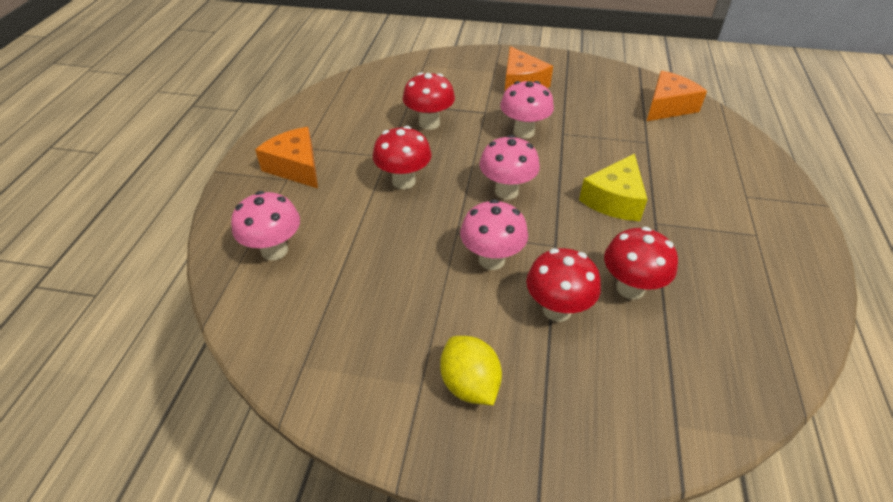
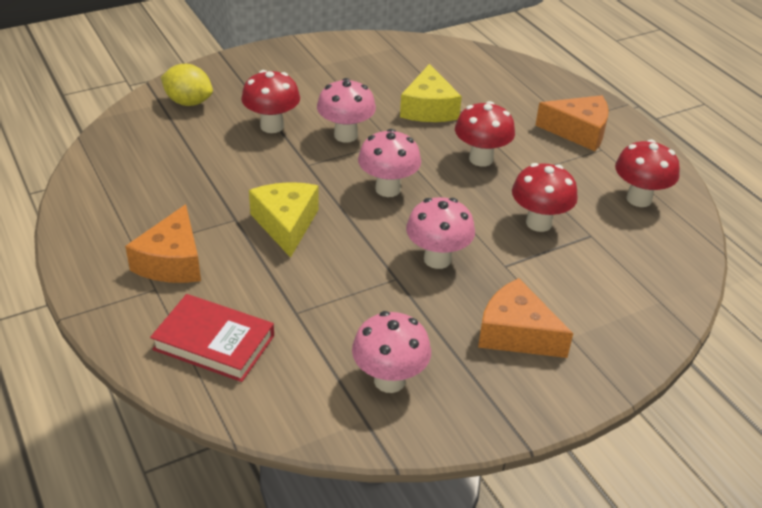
camera: 140 degrees right, 5 degrees down
pink mushroom [231,191,300,260] -> pink mushroom moved to [352,311,431,393]
yellow lemon [440,336,502,405] -> yellow lemon moved to [161,64,213,106]
red mushroom [604,227,678,299] -> red mushroom moved to [615,139,680,207]
orange cheese [647,71,707,121] -> orange cheese moved to [125,204,201,283]
none -> red book [150,294,274,382]
none -> yellow cheese [400,64,462,122]

